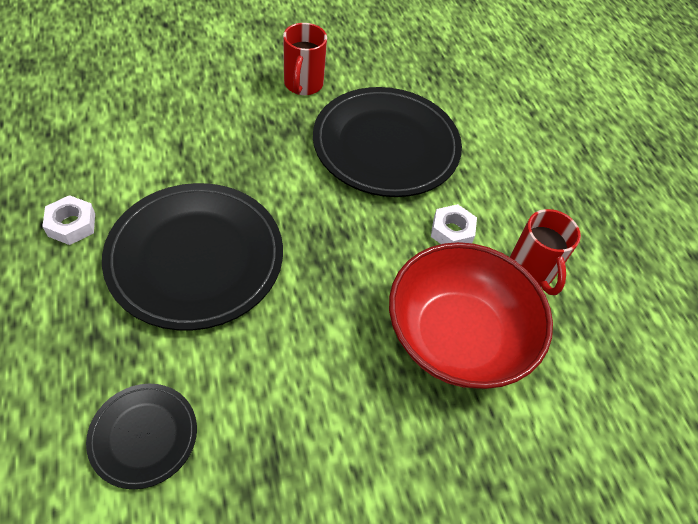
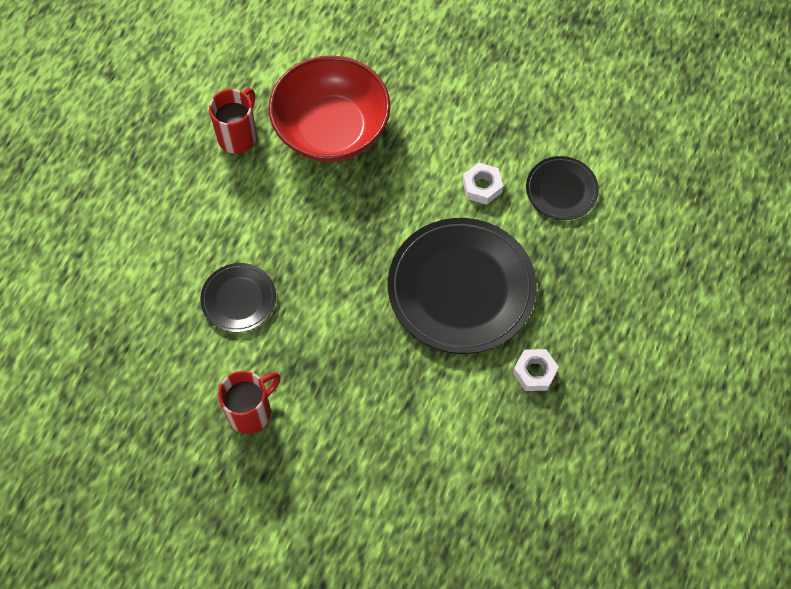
camera: 135 degrees left, 10 degrees up
black plate [313,87,462,197] -> black plate [200,263,276,333], size x0.51
white nut [431,204,477,244] -> white nut moved to [463,162,503,205]

